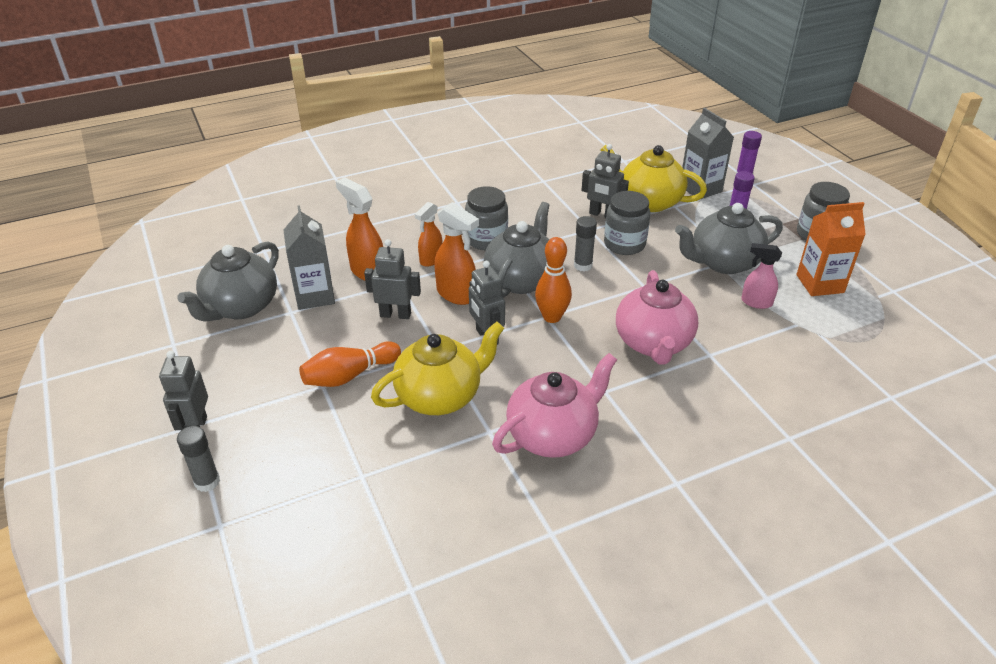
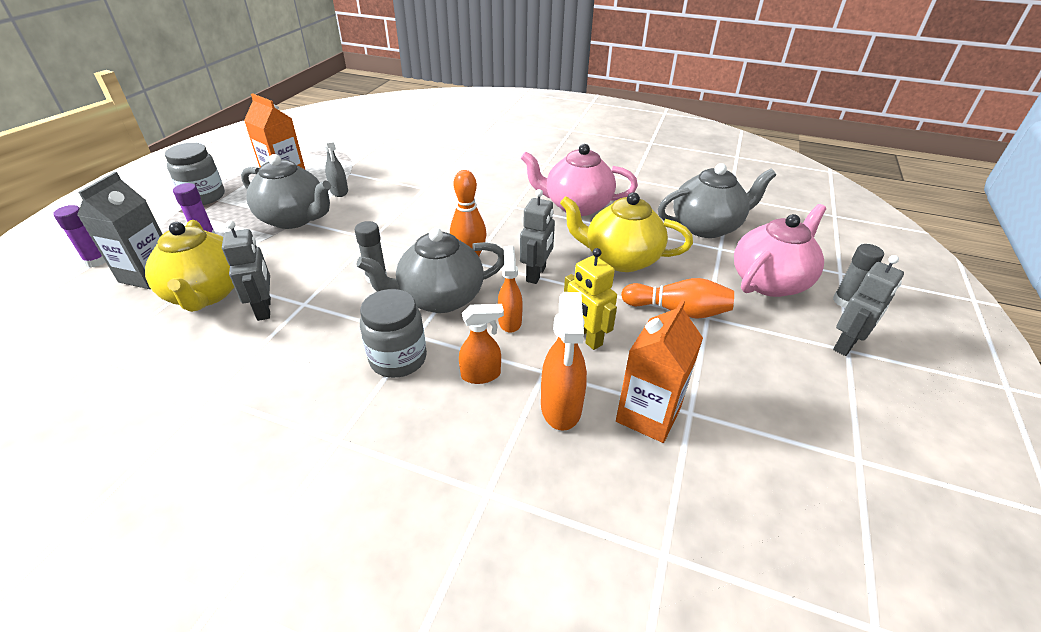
camera: 135 degrees left, 0 degrees up
grey teapot [177,241,279,322] -> grey teapot moved to [658,163,776,238]
grey carton [284,205,335,310] -> orange carton [616,299,703,443]
grey robot [364,239,421,319] -> yellow robot [564,248,617,350]
orange spray bottle [435,202,479,305] -> orange spray bottle [498,246,523,333], size x0.66
grey jar [604,191,650,255] -> none
pink teapot [616,270,698,365] -> pink teapot moved to [734,204,827,297]
pink spray bottle [741,243,782,309] -> grey spray bottle [322,132,348,197]

